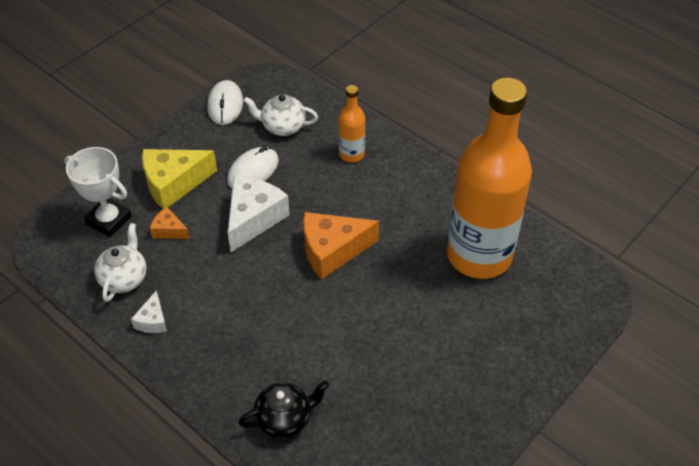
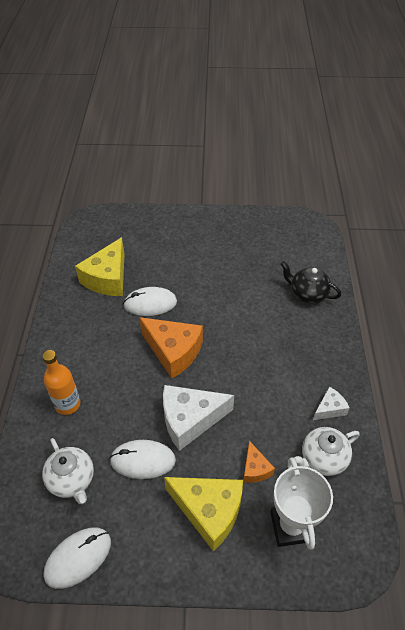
camera: 130 degrees left, 0 degrees up
orange bottle [447,78,532,279] -> yellow cheese [75,237,125,296]
none -> white mouse [123,287,177,316]

